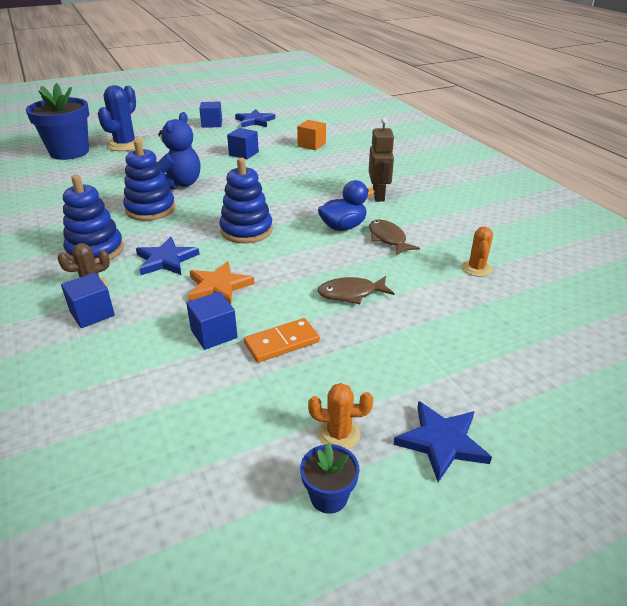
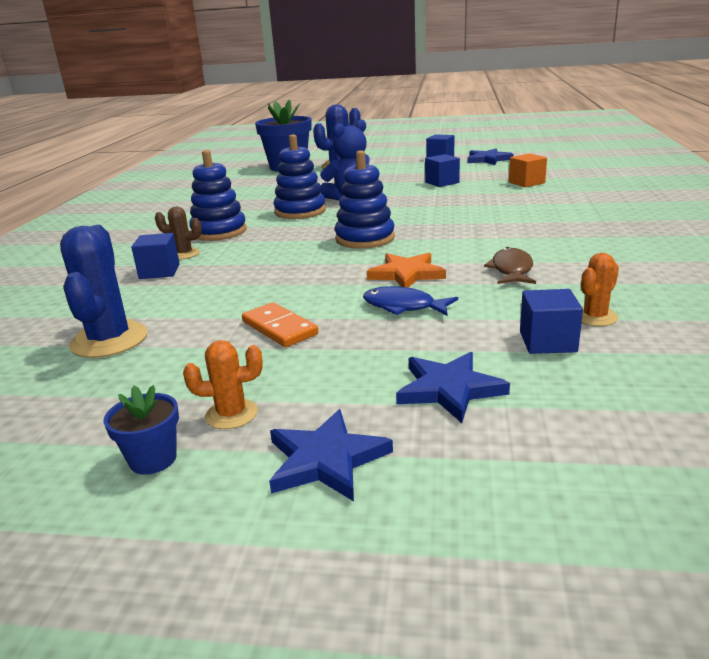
camera: 35 degrees right, 10 degrees down
blue star [136,237,200,275] -> blue star moved to [396,352,510,423]
blue cube [186,292,238,350] -> blue cube moved to [520,289,583,354]
orange star [188,261,255,305] -> orange star moved to [367,253,446,288]
orange domino [244,318,320,363] -> orange domino turned 45 degrees clockwise [242,302,318,347]
orange cactus [308,383,373,450] -> orange cactus turned 45 degrees counterclockwise [183,340,263,429]
blue duck [318,180,374,231] -> none
brown fish [318,276,395,304] -> blue fish [363,286,458,316]
brown robot [369,118,395,202] -> none
none -> blue cactus [60,225,148,358]

